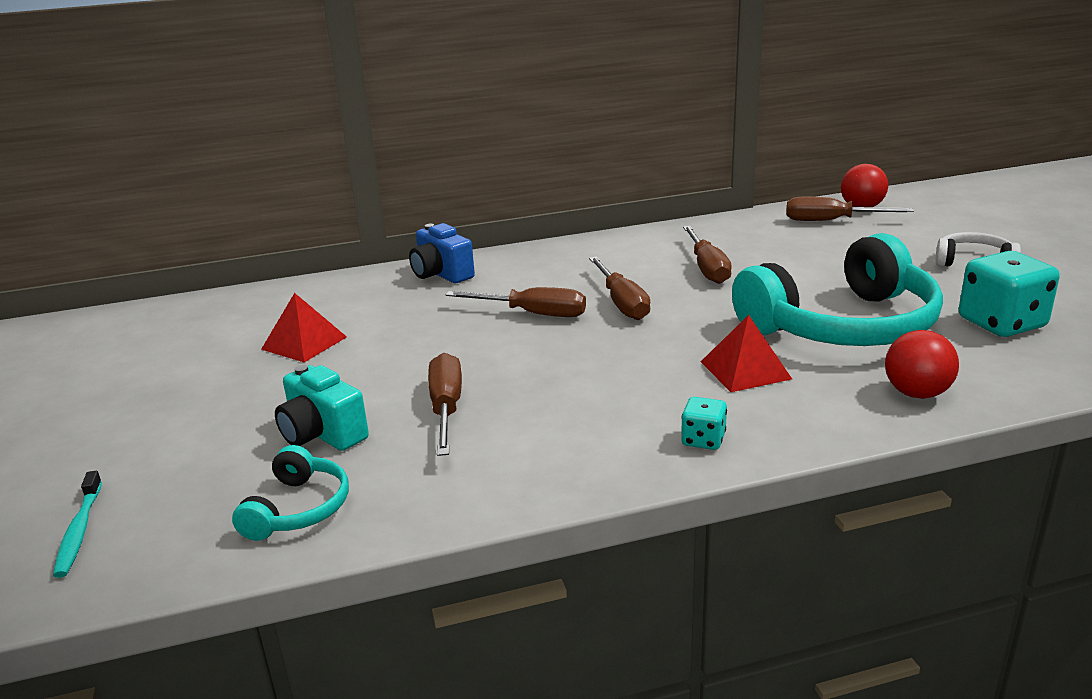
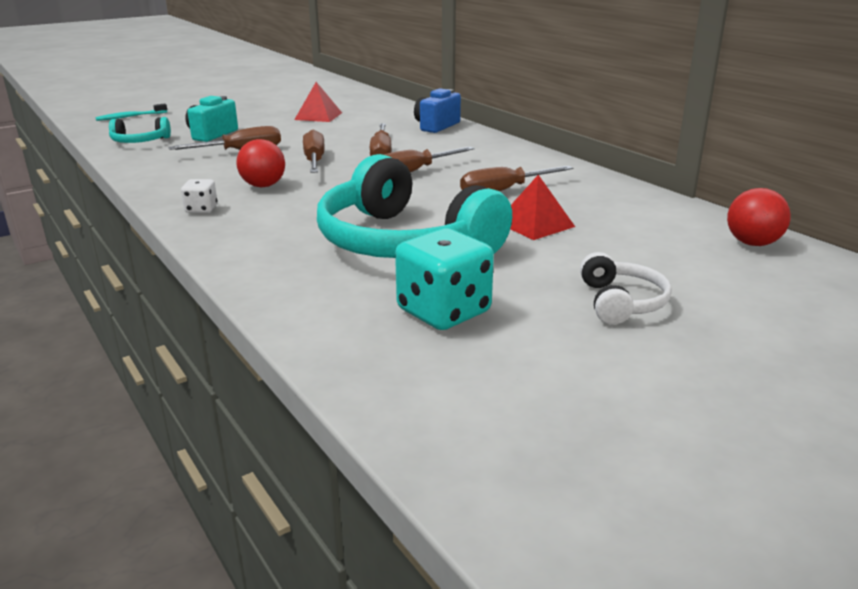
camera: 70 degrees right, 0 degrees up
turquoise dice [681,397,727,450] -> white dice [181,179,217,213]
red pyramid [701,315,792,392] -> red pyramid moved to [510,175,575,240]
brown screwdriver [786,196,914,221] -> brown screwdriver moved to [303,130,325,173]
red ball [885,330,959,399] -> red ball moved to [236,139,285,187]

